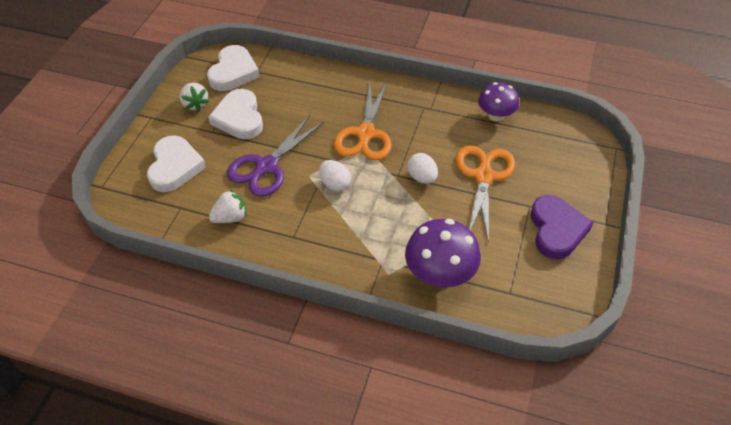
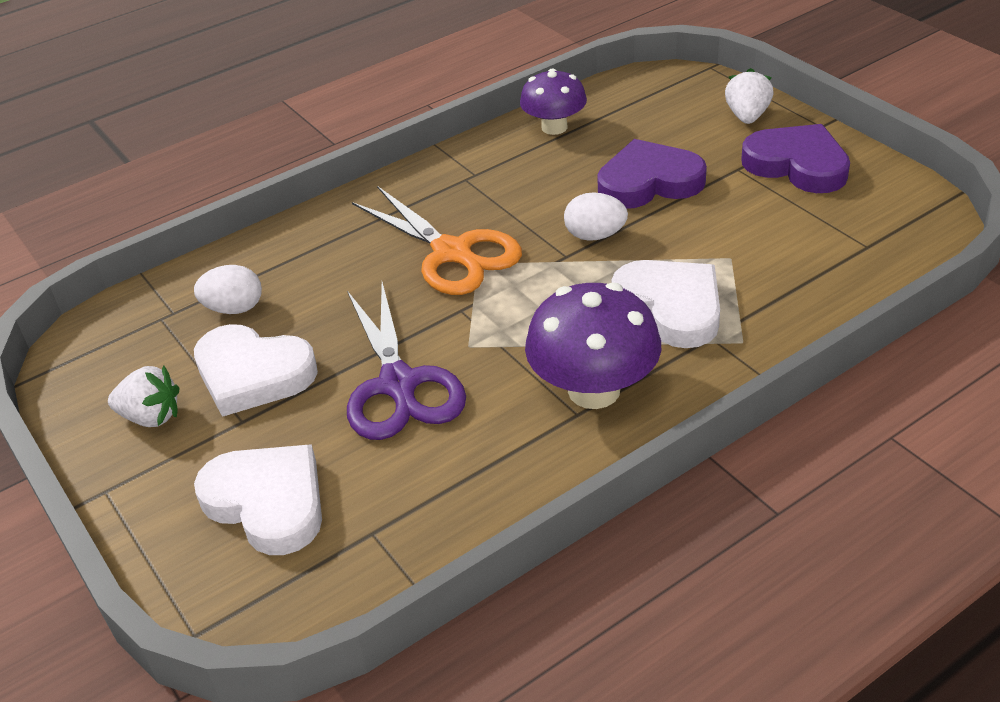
camera: 50 degrees left, 10 degrees down
white heart [207,45,260,91] -> white heart moved to [612,260,720,348]
white strawberry [209,189,247,223] -> white strawberry moved to [725,68,773,124]
white egg [319,160,351,192] -> white egg moved to [194,265,262,314]
purple mushroom [405,219,481,288] -> purple mushroom moved to [525,282,661,409]
orange scissors [456,145,515,243] -> purple heart [597,139,707,209]

